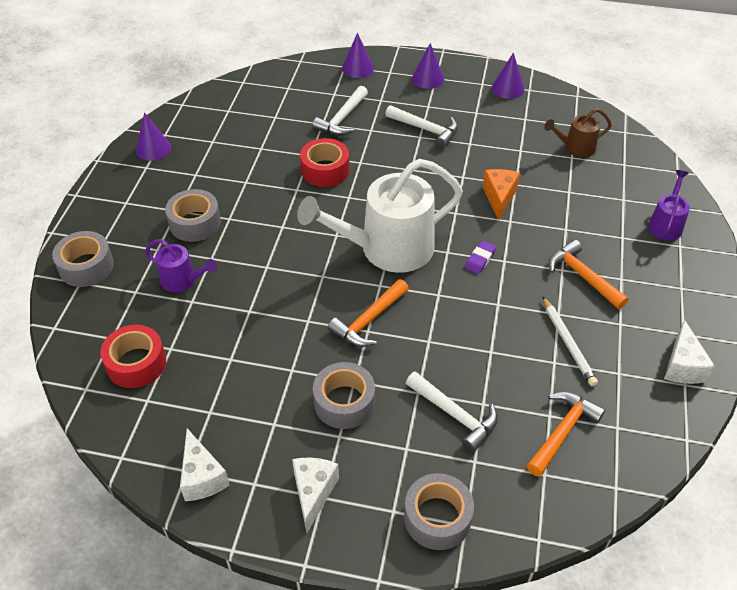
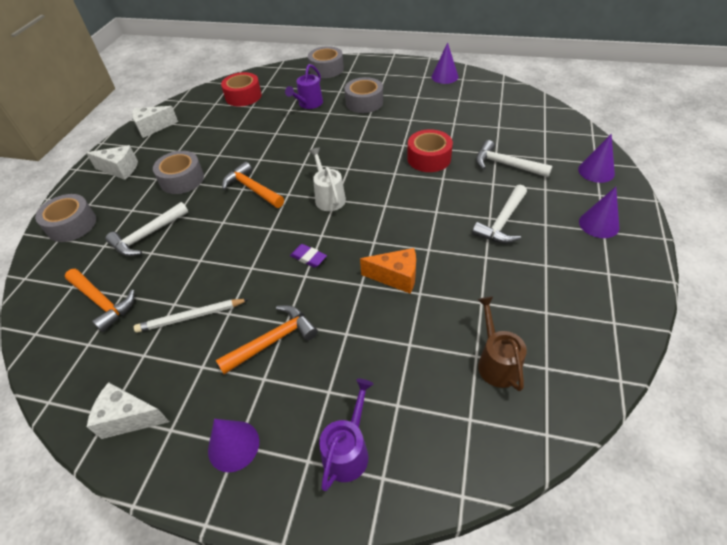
camera: 95 degrees right, 0 degrees up
white watering can [297,159,463,273] -> white watering can [309,148,346,211], size x0.48
purple cone [492,53,524,99] -> purple cone moved to [208,419,259,472]
purple watering can [648,170,690,241] -> purple watering can turned 90 degrees counterclockwise [319,379,373,491]

